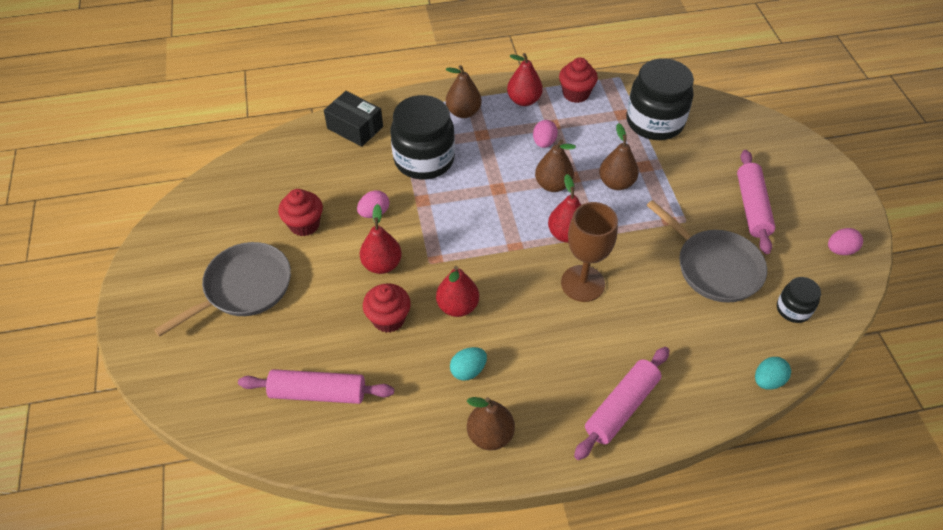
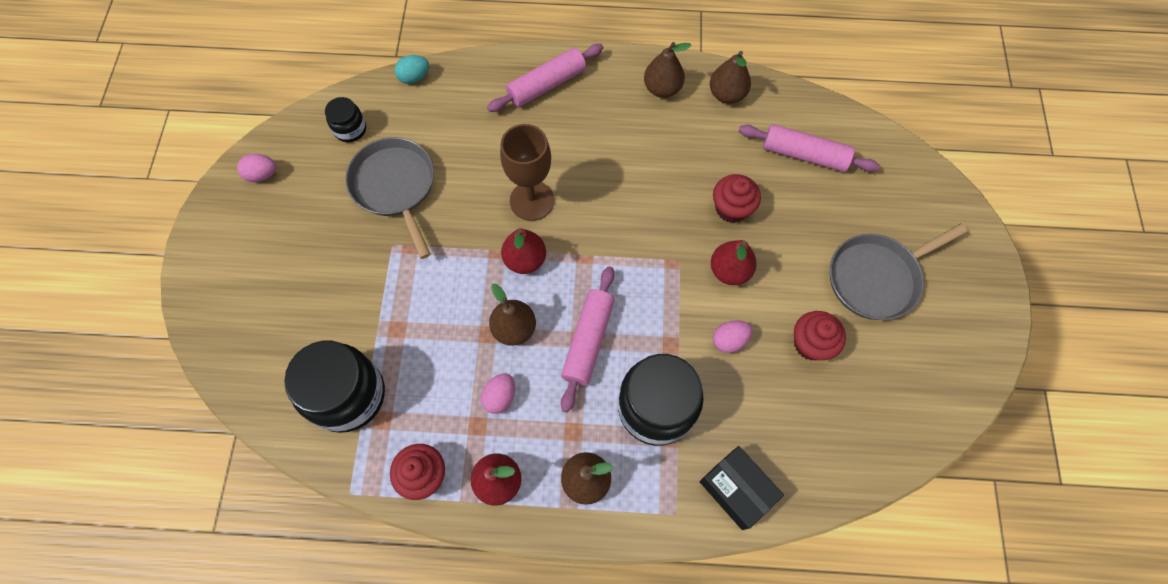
camera: 165 degrees left, 15 degrees up
red pear [436,266,479,317] -> none
turquoise egg [450,347,487,381] -> none
brown pear [599,123,639,190] -> brown pear moved to [710,51,751,104]
pink rolling pin [737,150,776,254] -> pink rolling pin moved to [561,266,615,413]

